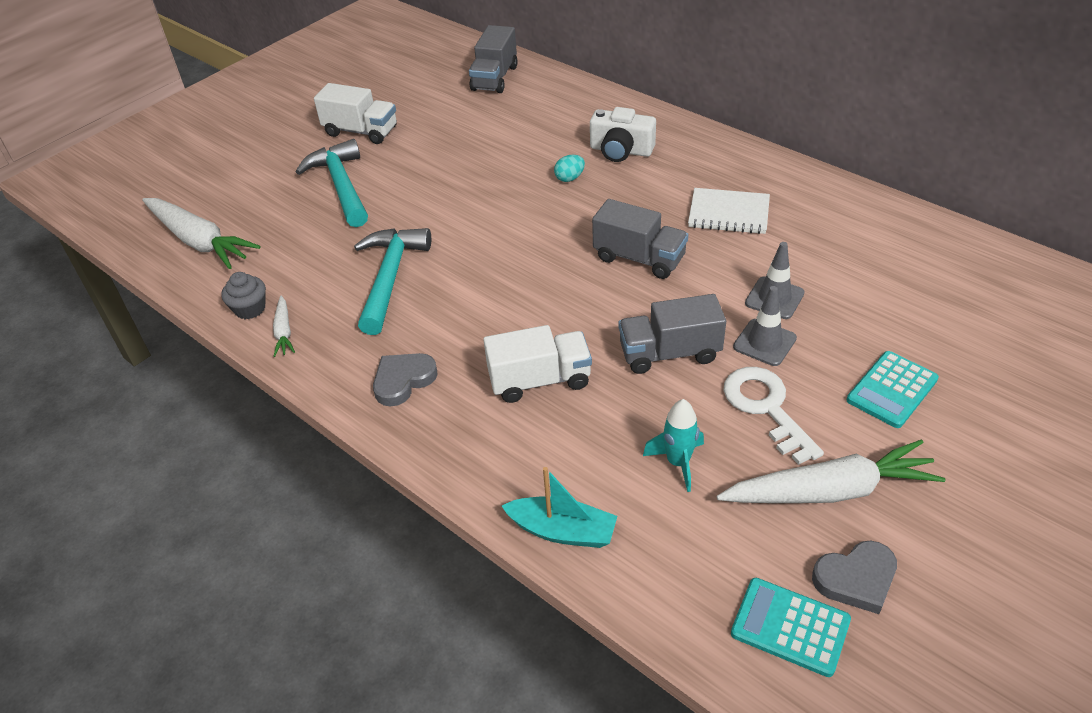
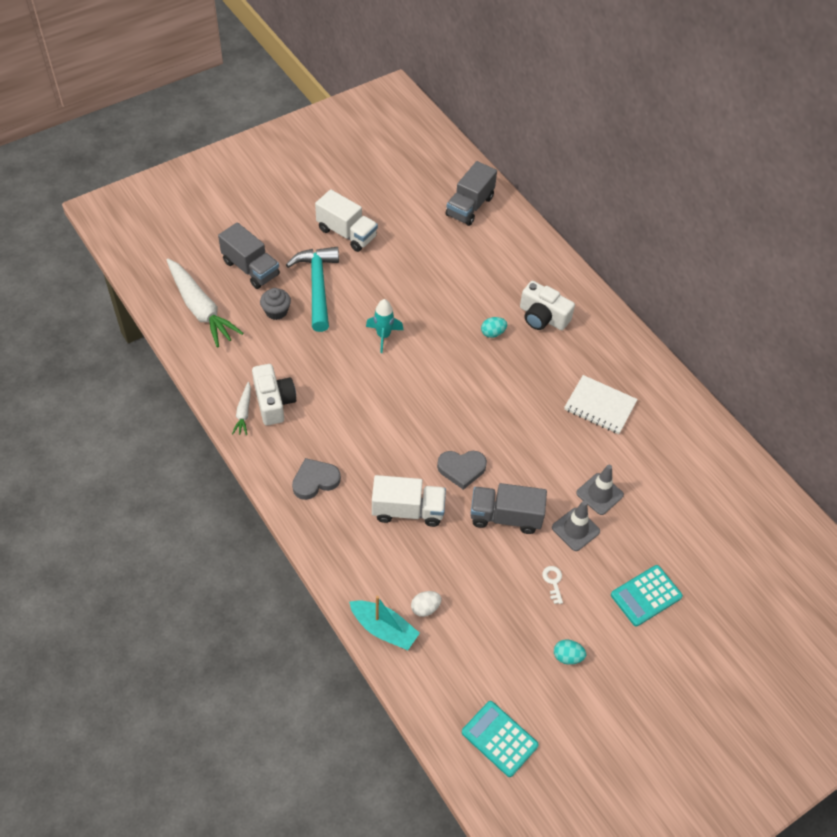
camera: 10 degrees right, 10 degrees up
grey cupcake [221,272,266,319] -> grey cupcake moved to [260,288,291,320]
turquoise hammer [354,228,431,335] -> none
grey truck [592,199,688,279] -> grey truck moved to [218,222,280,289]
turquoise rocket [643,399,704,492] -> turquoise rocket moved to [366,299,404,353]
white carrot [717,439,945,503] -> turquoise egg [554,639,586,665]
white key [723,367,824,465] -> white key [542,566,563,604], size x0.45
grey heart [812,540,897,614] -> grey heart moved to [437,451,487,490]
none -> white camera [252,364,296,425]
none -> white egg [411,591,441,617]

